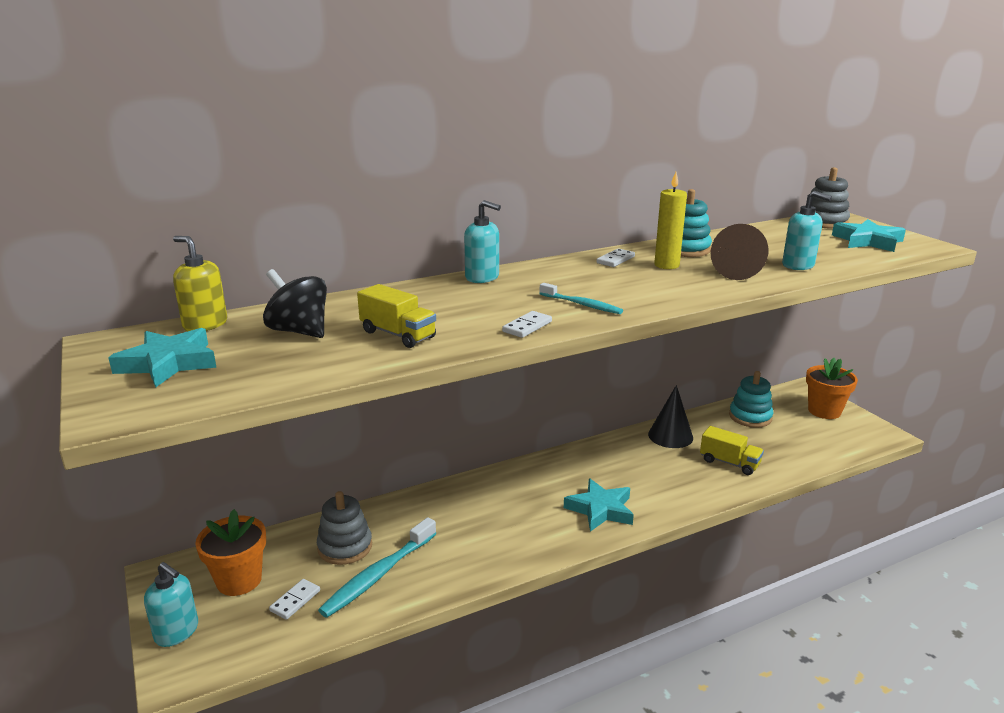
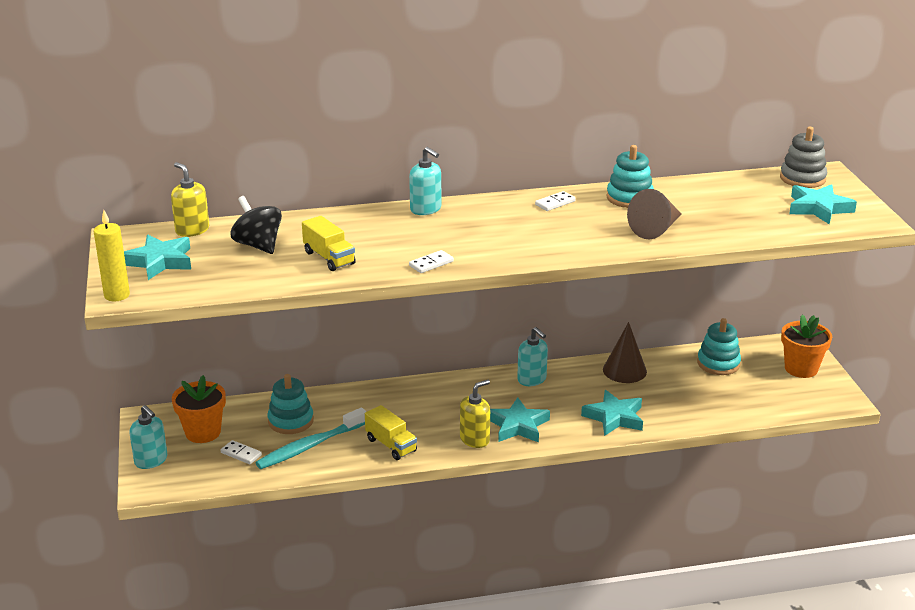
camera: 15 degrees right, 5 degrees up
white domino [269,579,320,620] -> white domino turned 75 degrees clockwise [221,440,262,464]
grey stacking toy [317,491,372,565] -> turquoise stacking toy [268,374,314,434]
turquoise toothbrush [539,283,623,314] -> none
black cone [648,385,693,448] -> brown cone [603,322,647,383]
yellow candle [654,172,687,269] -> yellow candle moved to [94,210,130,301]
yellow truck [700,426,764,475] -> yellow truck moved to [365,405,417,460]
turquoise soap dispenser [782,191,832,270] -> turquoise soap dispenser moved to [517,327,548,386]
none -> yellow soap dispenser [460,380,490,448]
none -> turquoise star [581,390,643,436]

